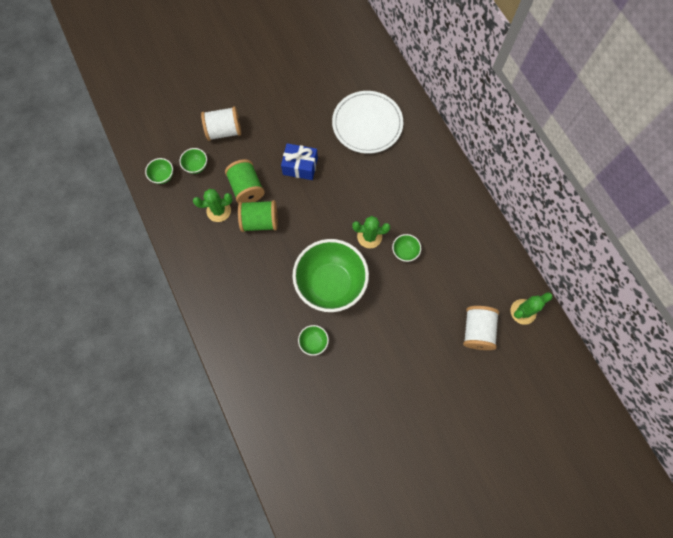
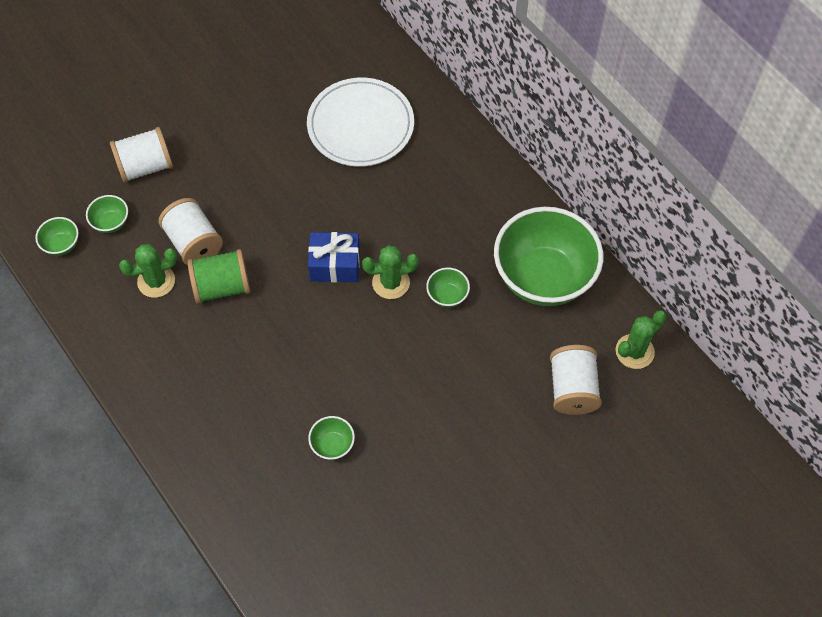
camera: 10 degrees left, 10 degrees down
green spool [225,159,265,204] -> white spool [159,198,223,265]
blue gift [281,143,318,180] -> blue gift moved to [308,232,360,282]
green bowl [292,239,369,312] -> green bowl moved to [494,207,603,306]

